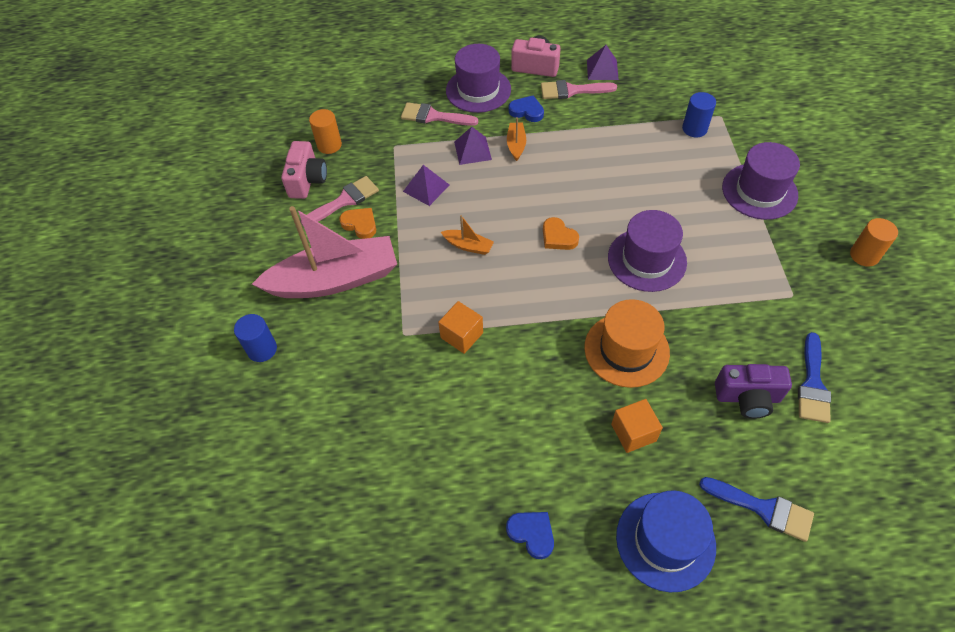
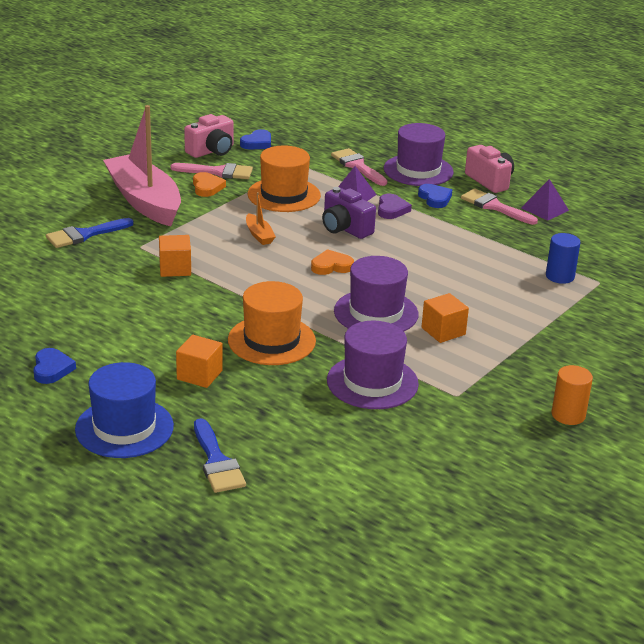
camera: 40 degrees right, 25 degrees down
blue cylinder [234,314,277,362] -> none
pink boat [252,206,397,298] -> pink boat turned 150 degrees counterclockwise [103,105,181,226]
orange cylinder [309,109,342,154] -> blue heart [240,129,271,150]
purple pyramid [403,165,449,206] -> orange hat [248,146,321,212]
orange boat [507,117,526,161] -> purple heart [378,194,412,219]
orange heart [543,217,579,250] -> orange heart turned 75 degrees clockwise [311,249,354,275]
purple camera [715,364,792,419] -> purple camera moved to [322,187,376,239]
purple hat [722,142,800,220] -> purple hat moved to [327,321,419,409]
blue brush [798,332,831,423] -> blue brush moved to [46,218,134,248]
none -> orange cube [422,293,469,343]

